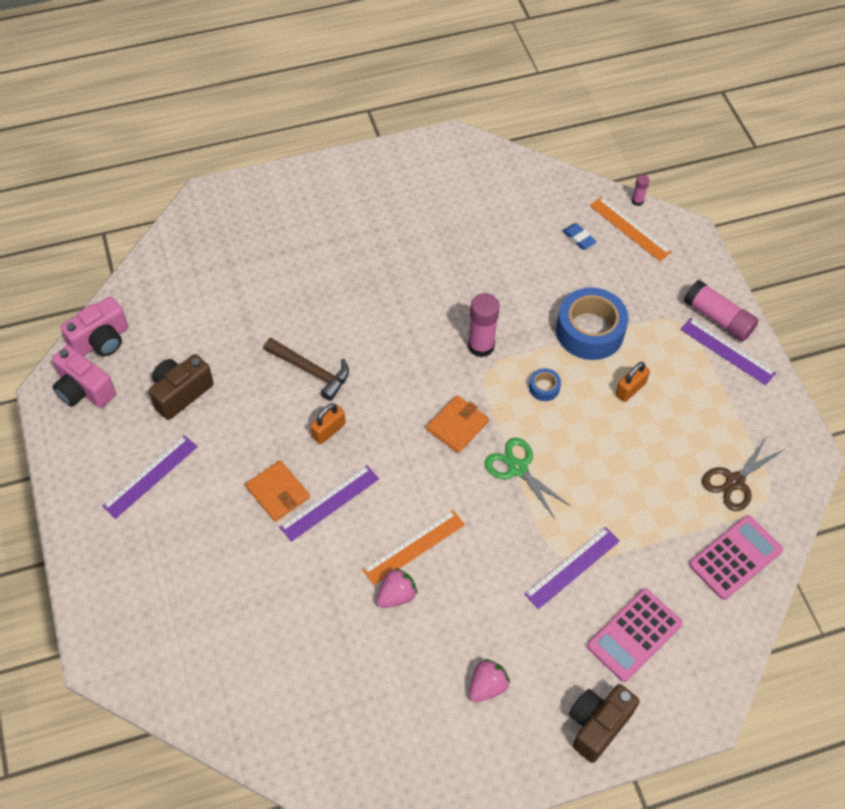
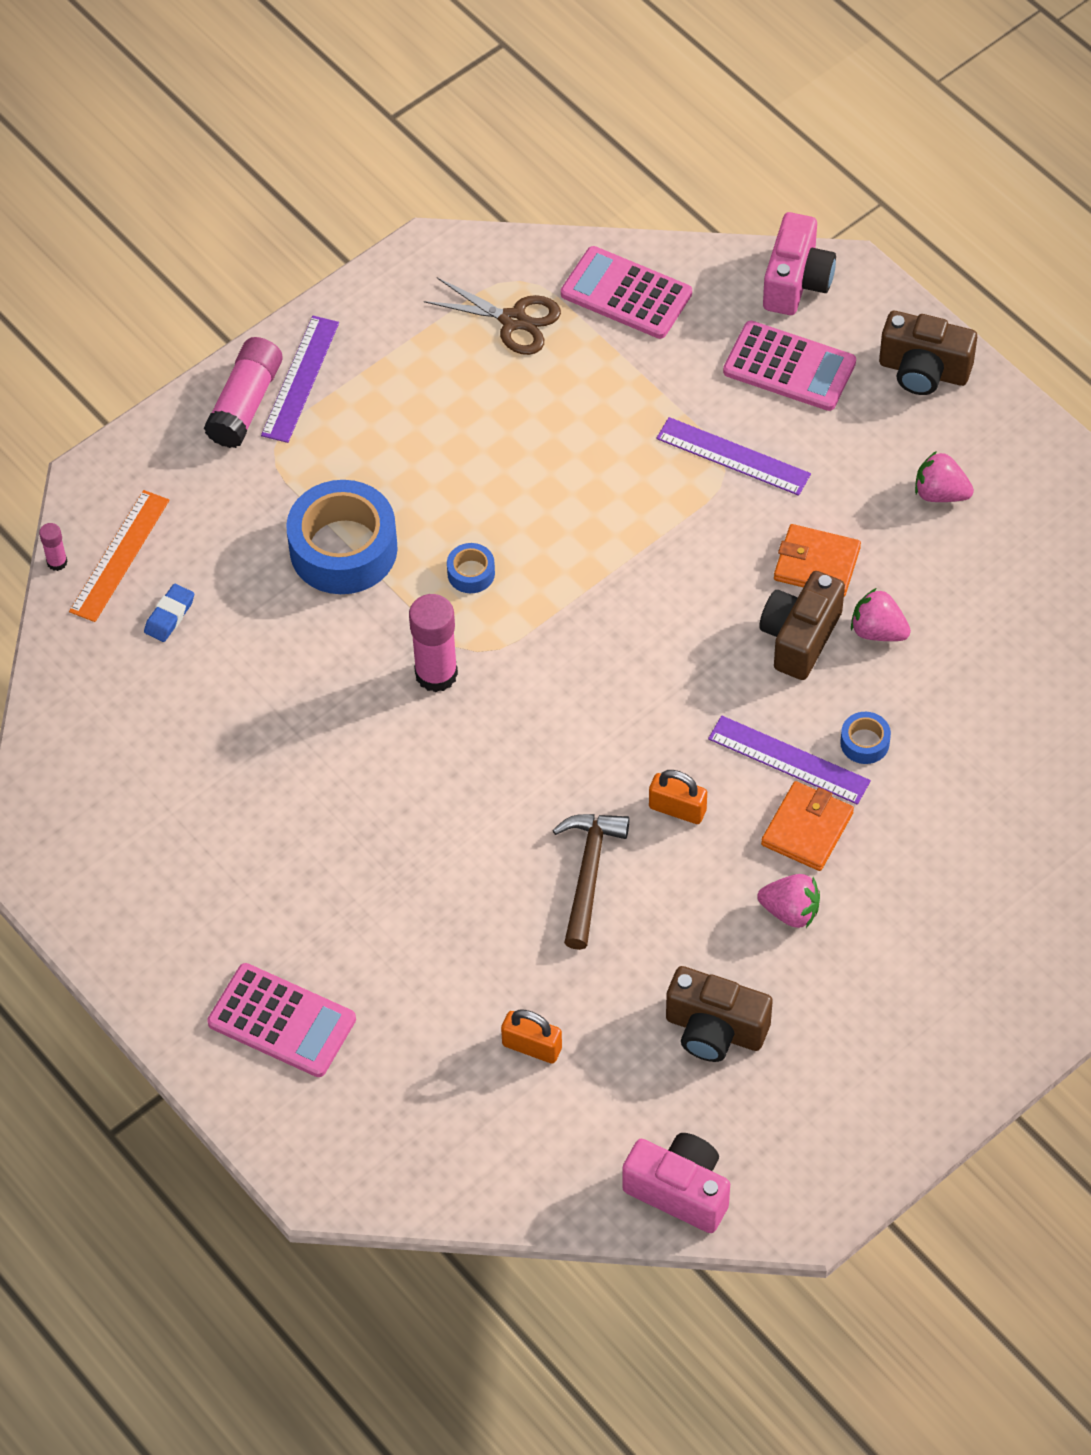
camera: 110 degrees left, 0 degrees up
pink camera [52,345,116,408] -> pink camera moved to [763,212,836,315]
purple ruler [102,435,198,519] -> none
orange ruler [362,510,465,585] -> brown camera [759,571,845,680]
orange wallet [426,395,489,453] -> orange wallet moved to [774,524,861,597]
green scissors [485,438,571,518] -> none
orange padlock [615,362,650,402] -> orange padlock moved to [501,1010,562,1064]
none -> pink calculator [207,963,356,1077]
none -> pink strawberry [757,874,820,928]
none -> blue tape [840,712,891,764]

